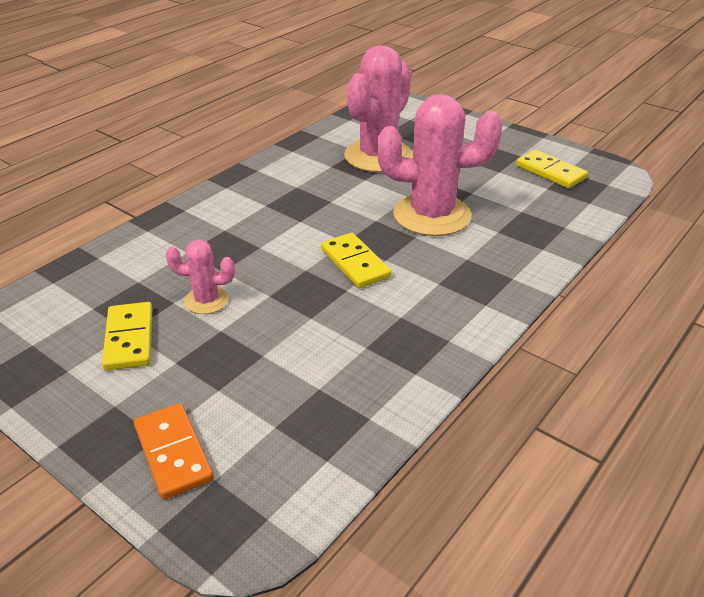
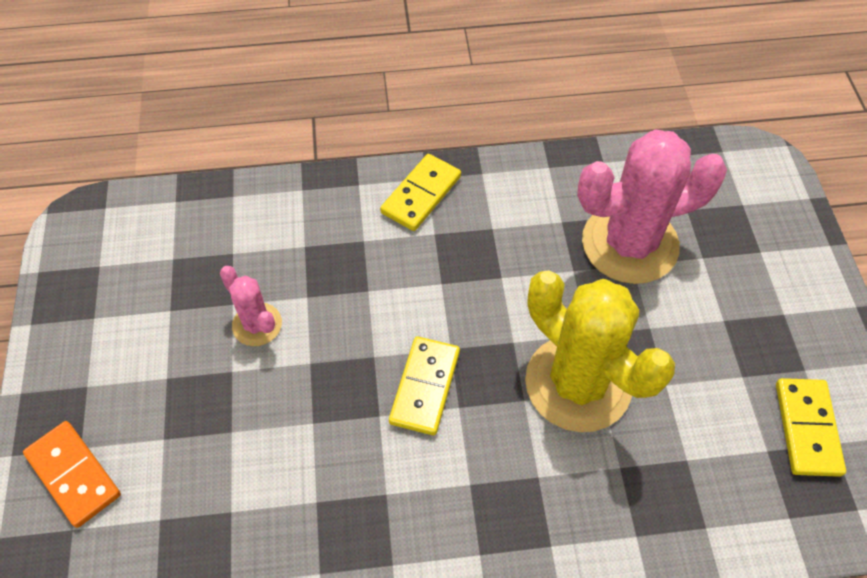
camera: 45 degrees right, 20 degrees up
yellow domino [102,302,152,371] -> yellow domino moved to [380,154,461,231]
orange domino [134,403,214,500] -> orange domino turned 60 degrees counterclockwise [23,421,121,528]
pink cactus [377,94,502,236] -> yellow cactus [525,271,675,432]

